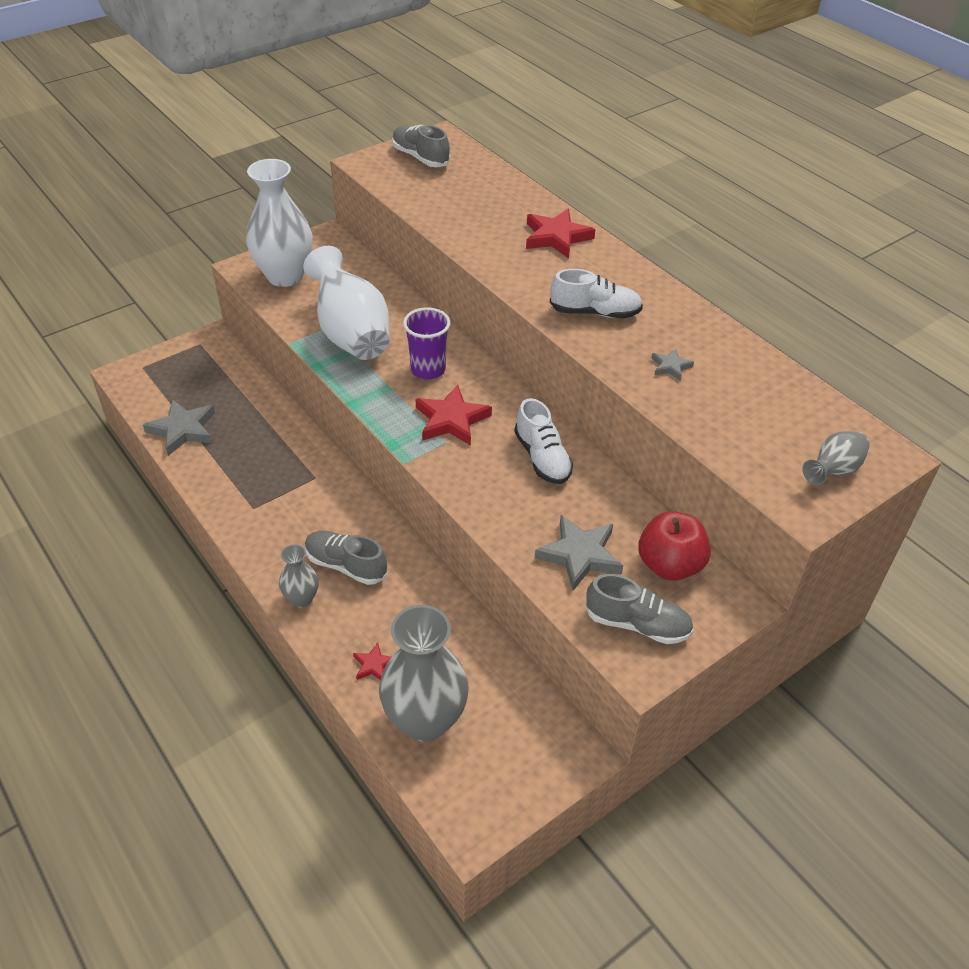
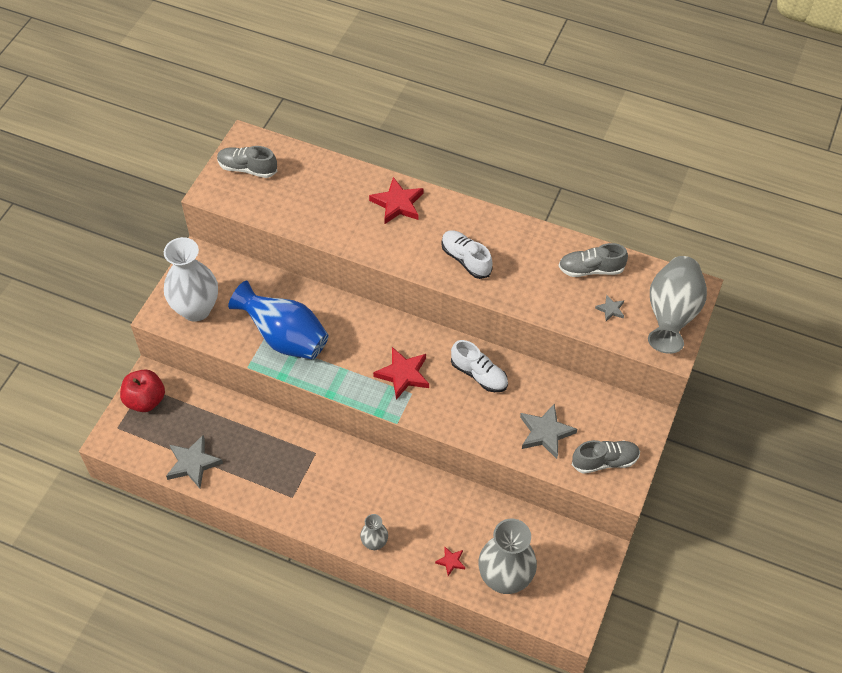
camera: 30 degrees left, 10 degrees up
white vase [303,246,389,360] -> blue vase [228,281,329,360]
grey shoe [305,531,387,585] -> grey shoe moved to [559,243,628,277]
purple cup [403,307,450,379] -> none
white shoe [550,269,643,318] -> white shoe turned 105 degrees counterclockwise [441,231,493,279]
red apple [638,511,711,581] -> red apple moved to [120,369,165,412]
grey star [651,349,694,381] -> grey star moved to [595,295,624,321]
grey vase [802,431,870,485] -> grey vase [648,256,707,354], size x2.03

